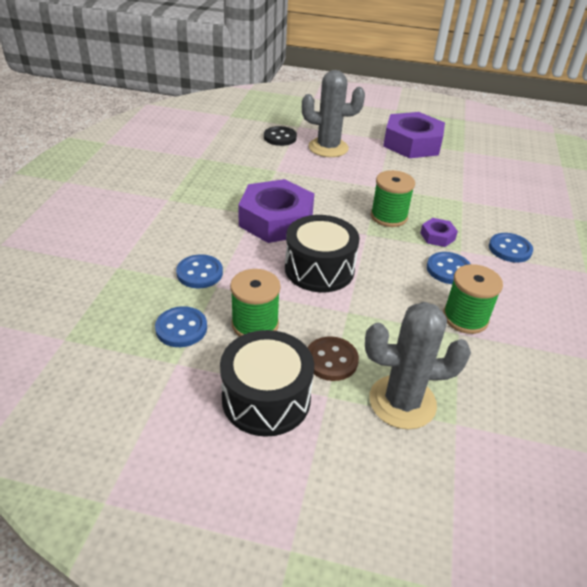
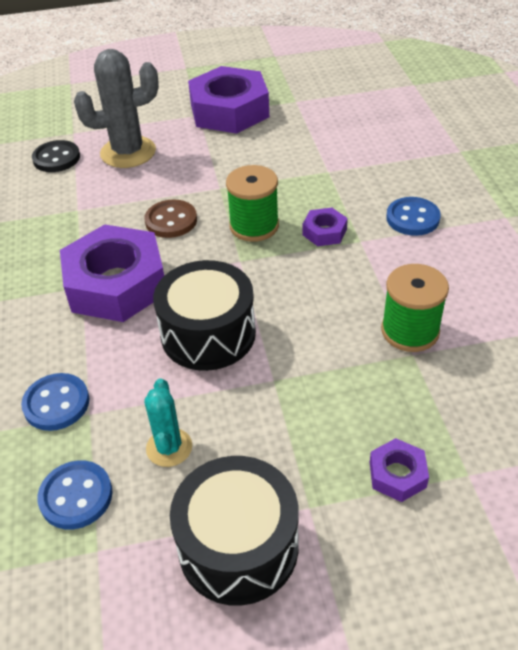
camera: 20 degrees left, 5 degrees up
green spool [230,269,281,337] -> turquoise cactus [144,378,192,467]
brown button [308,336,359,381] -> brown button moved to [145,199,197,238]
grey cactus [365,302,471,429] -> purple nut [370,438,429,502]
blue button [427,252,470,284] -> none

